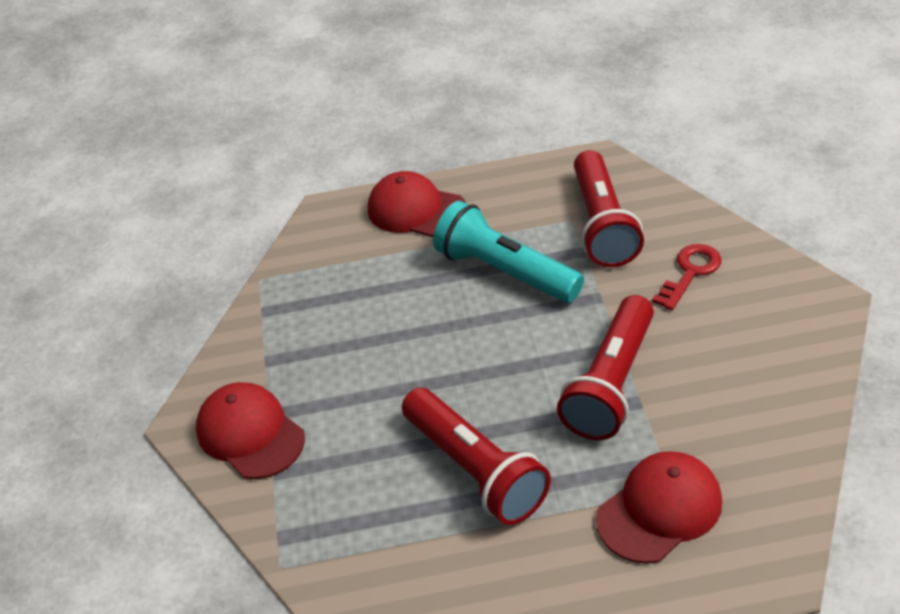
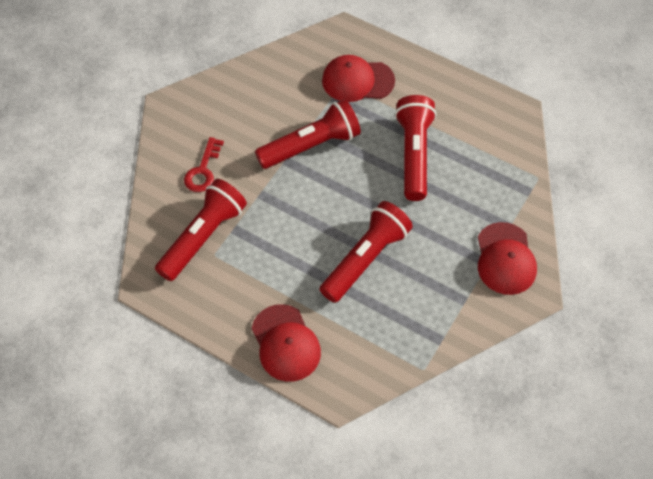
camera: 145 degrees left, 15 degrees up
turquoise flashlight [433,201,584,303] -> none
red key [652,244,721,310] -> red key turned 60 degrees counterclockwise [184,137,224,192]
none -> red flashlight [320,201,413,303]

